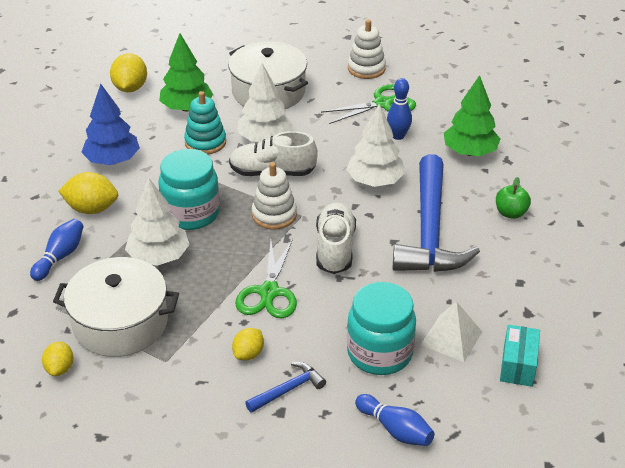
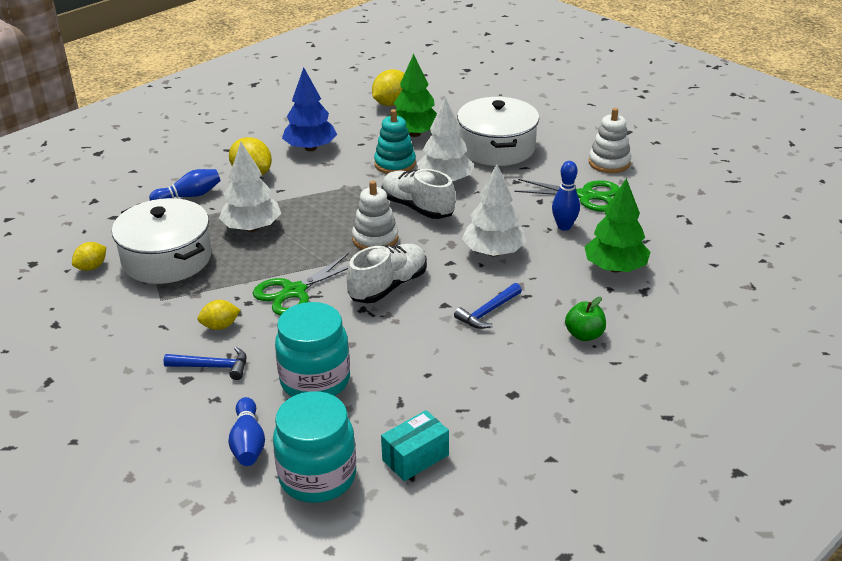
camera: 40 degrees right, 5 degrees down
turquoise jar [158,149,220,230] -> turquoise jar moved to [273,391,356,503]
blue hammer [392,154,480,272] -> blue hammer [454,283,522,329], size x0.43
white pyramid [421,301,482,362] -> none

